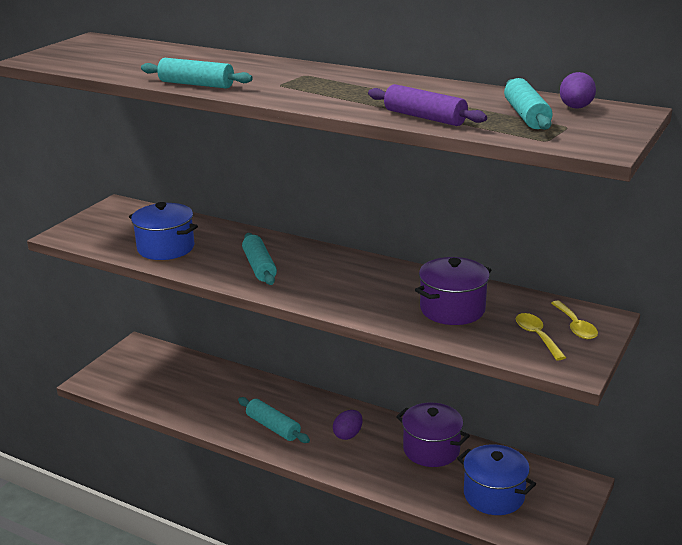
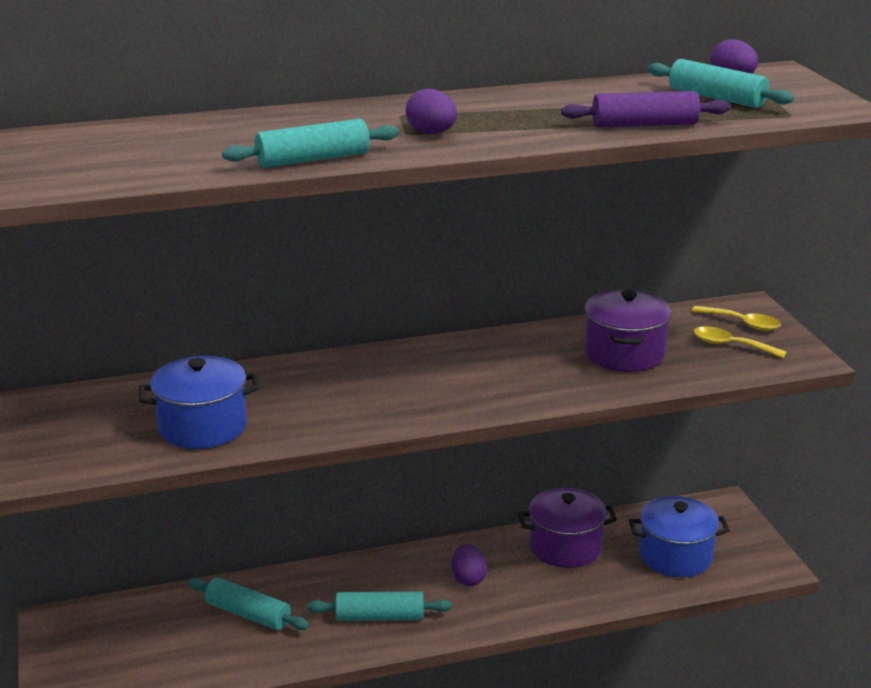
camera: 45 degrees left, 0 degrees up
turquoise rolling pin [242,233,277,285] -> turquoise rolling pin moved to [188,577,309,630]
none -> purple egg [406,89,457,134]

